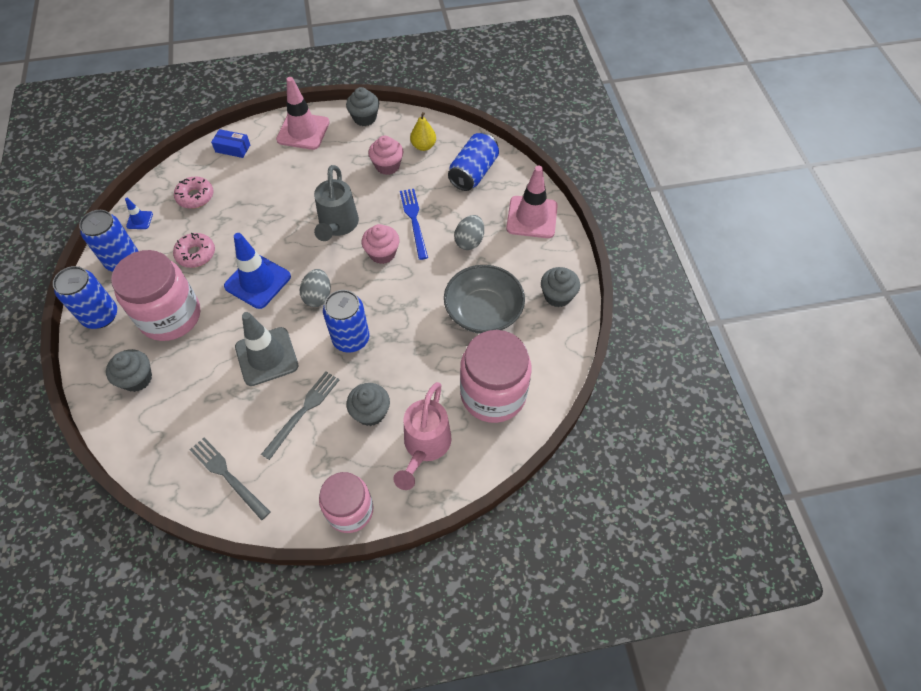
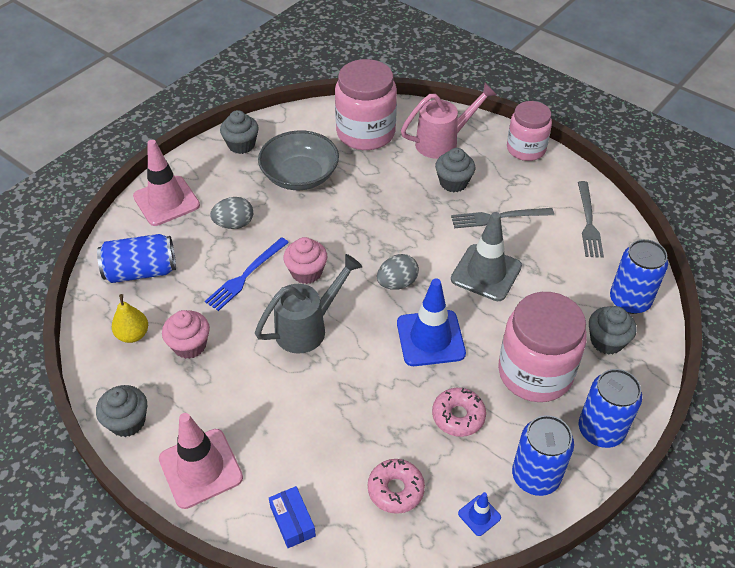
camera: 130 degrees left, 10 degrees down
blue can [323,290,369,353] -> blue can moved to [610,239,668,314]

